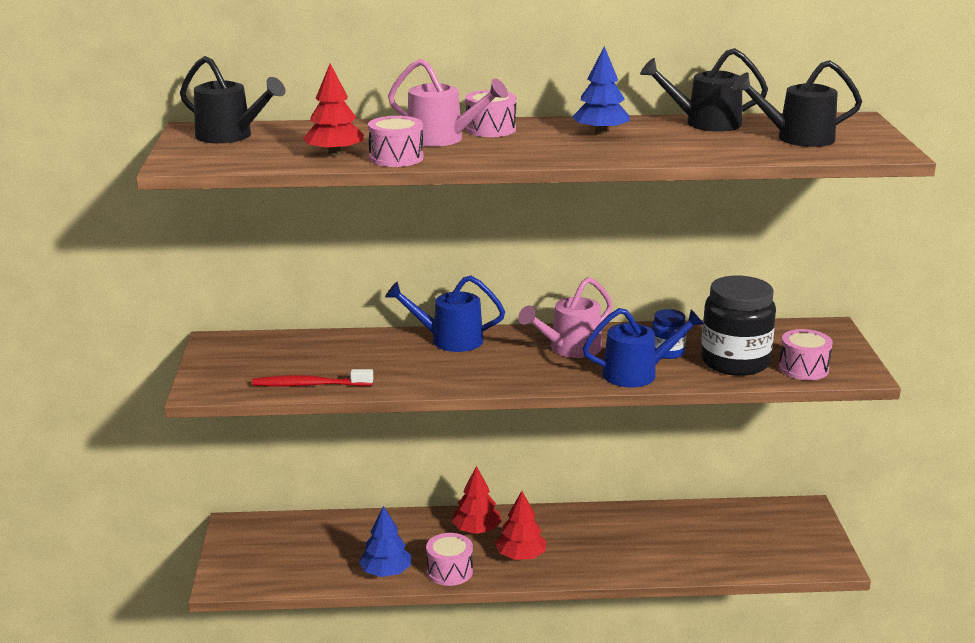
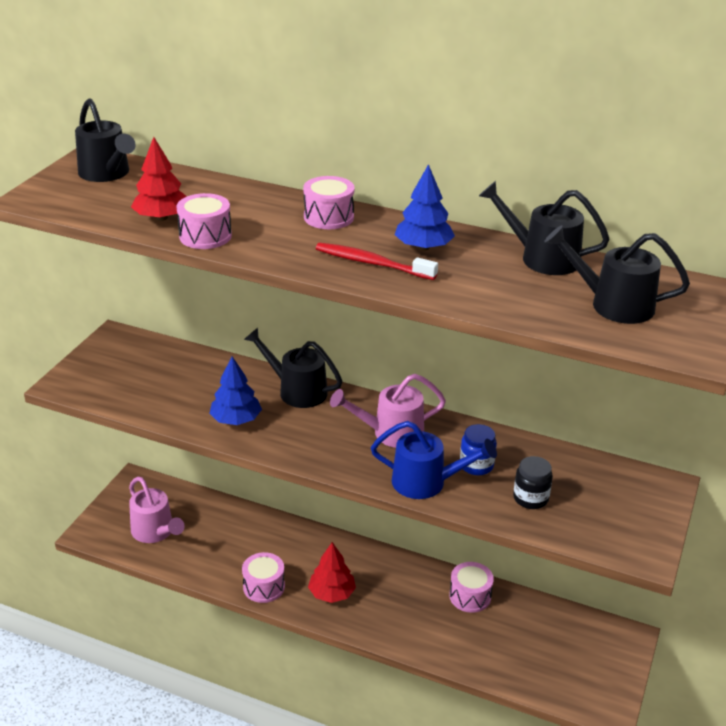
camera: 25 degrees right, 10 degrees up
red toothbrush [252,369,373,387] -> red toothbrush moved to [316,243,438,280]
blue tree [359,506,411,577] -> blue tree moved to [209,356,262,425]
blue watering can [385,276,505,352] -> black watering can [244,328,342,408]
pink watering can [388,59,508,147] -> pink watering can moved to [129,477,185,543]
red tree [452,466,502,534] -> none
black jar [701,276,776,376] -> black jar [513,456,553,509], size x0.51
pink drum [779,329,833,380] -> pink drum moved to [449,562,494,613]

